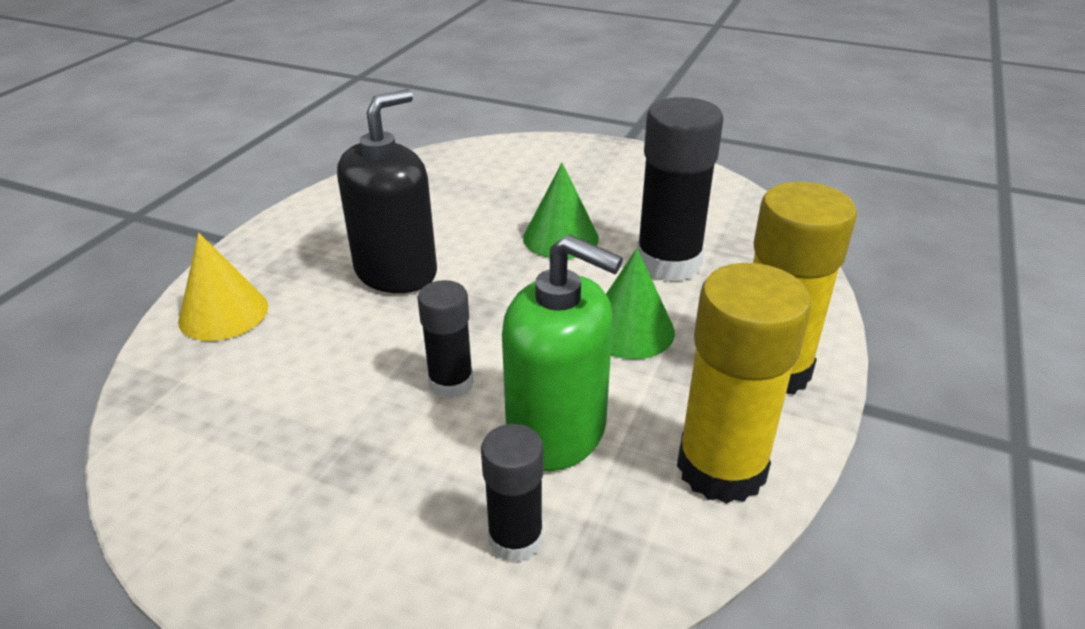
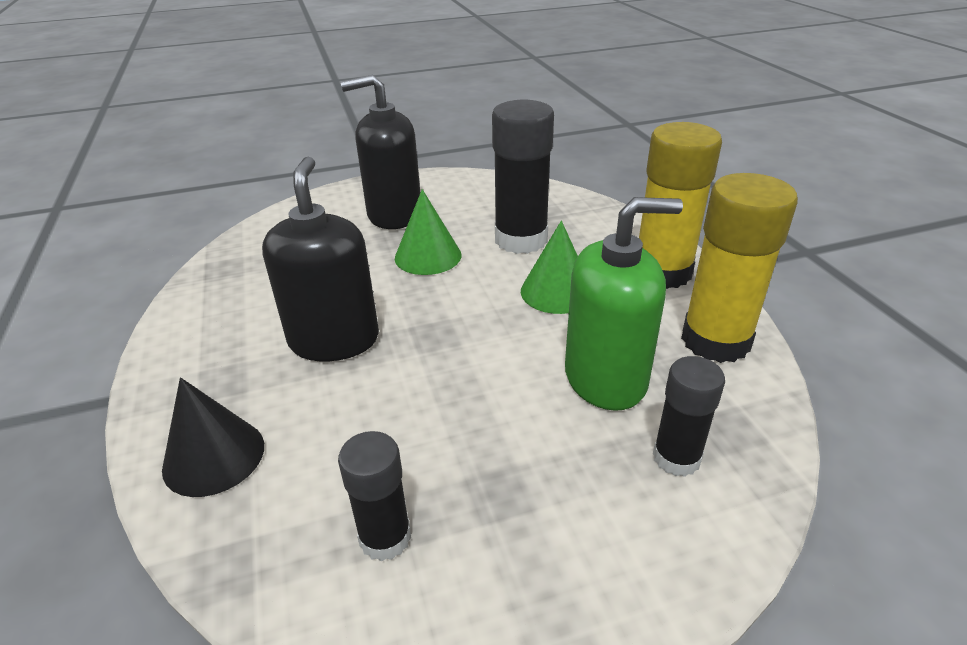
camera: 40 degrees left, 0 degrees up
yellow cone [178,233,268,341] -> black cone [162,377,264,497]
black glue stick [417,280,474,398] -> black glue stick moved to [338,431,411,562]
none -> black soap dispenser [341,75,420,229]

